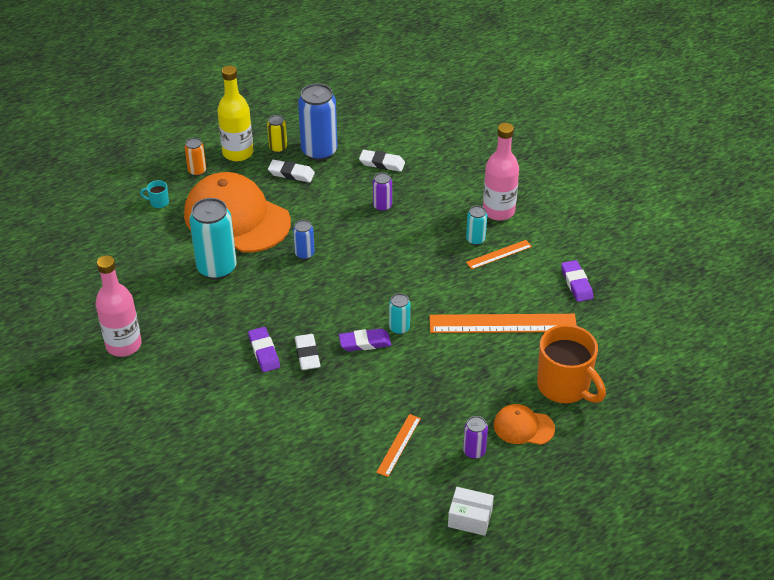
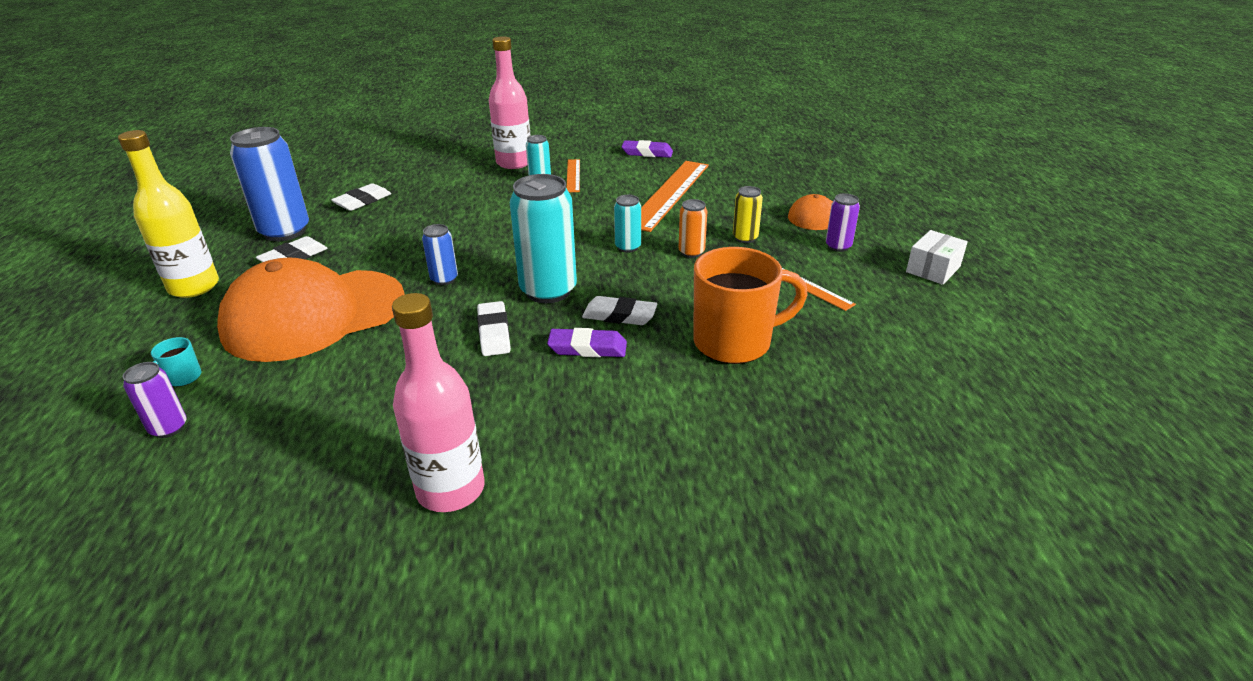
camera: 65 degrees left, 10 degrees down
orange can [184,138,206,176] -> orange can moved to [679,199,707,258]
turquoise can [189,198,237,280] -> turquoise can moved to [510,174,577,303]
yellow can [267,115,287,153] -> yellow can moved to [733,186,763,243]
purple eraser [339,329,391,351] -> none
purple can [373,172,392,212] -> purple can moved to [123,362,187,438]
orange mug [537,324,606,403] -> orange mug moved to [693,247,808,364]
none -> white eraser [477,301,511,356]

